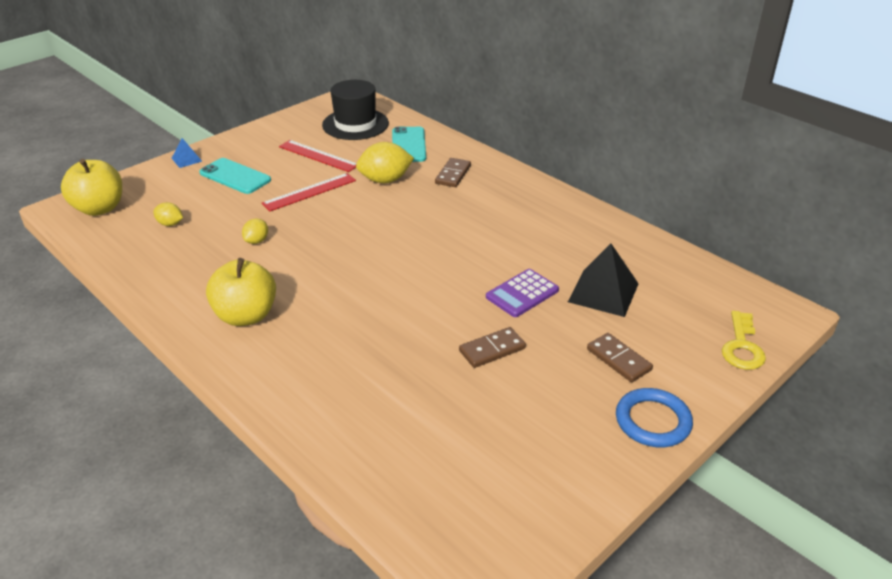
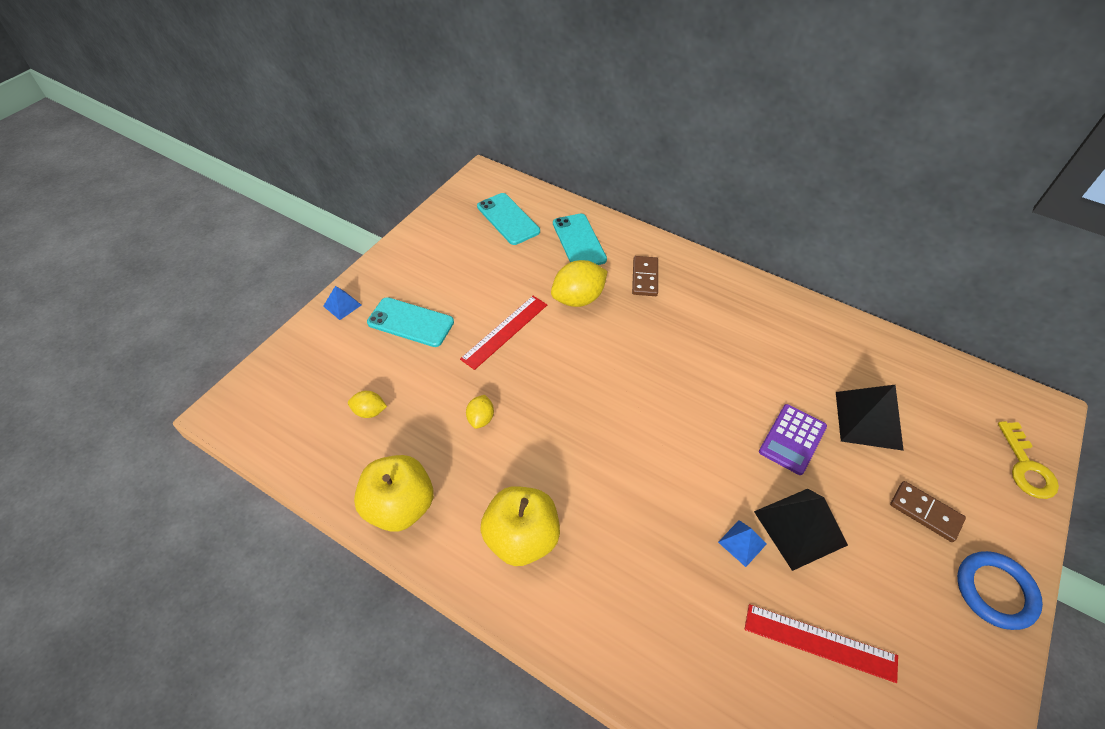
camera: 15 degrees left, 15 degrees up
yellow apple [61,159,122,216] -> yellow apple moved to [354,455,434,532]
red ruler [279,140,356,172] -> red ruler moved to [745,604,898,683]
black hat [322,80,389,140] -> turquoise phone [477,193,540,245]
brown domino [459,327,526,368] -> black pyramid [754,489,848,571]
none -> blue pyramid [718,520,767,567]

